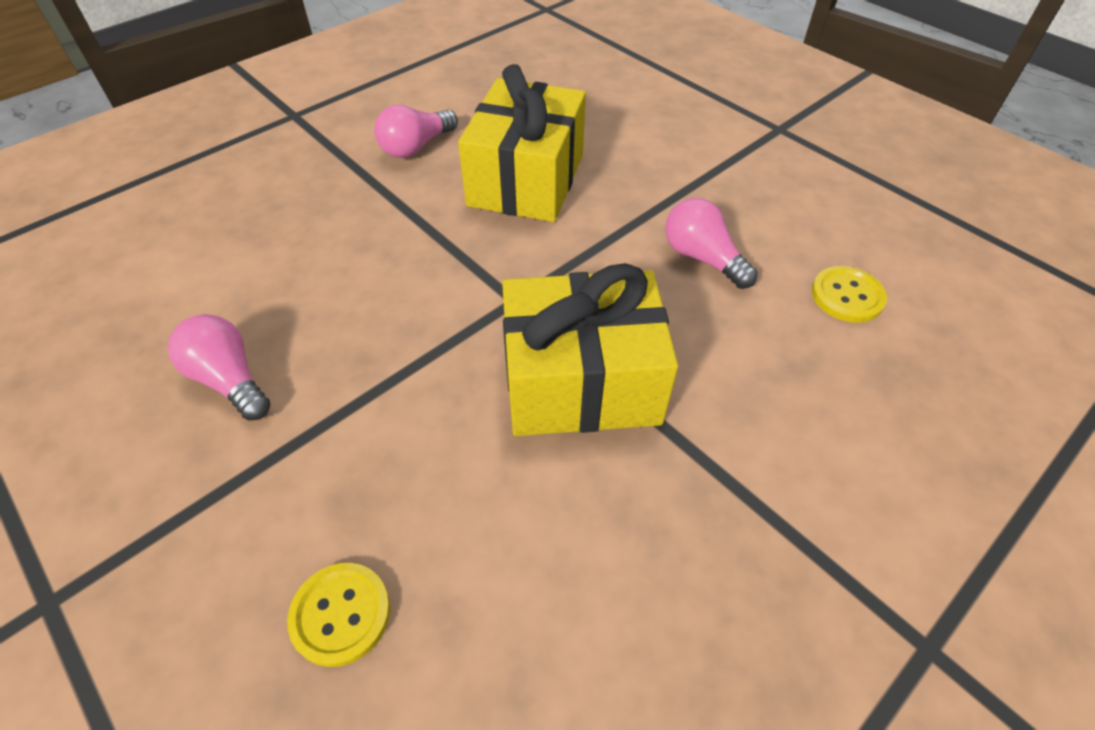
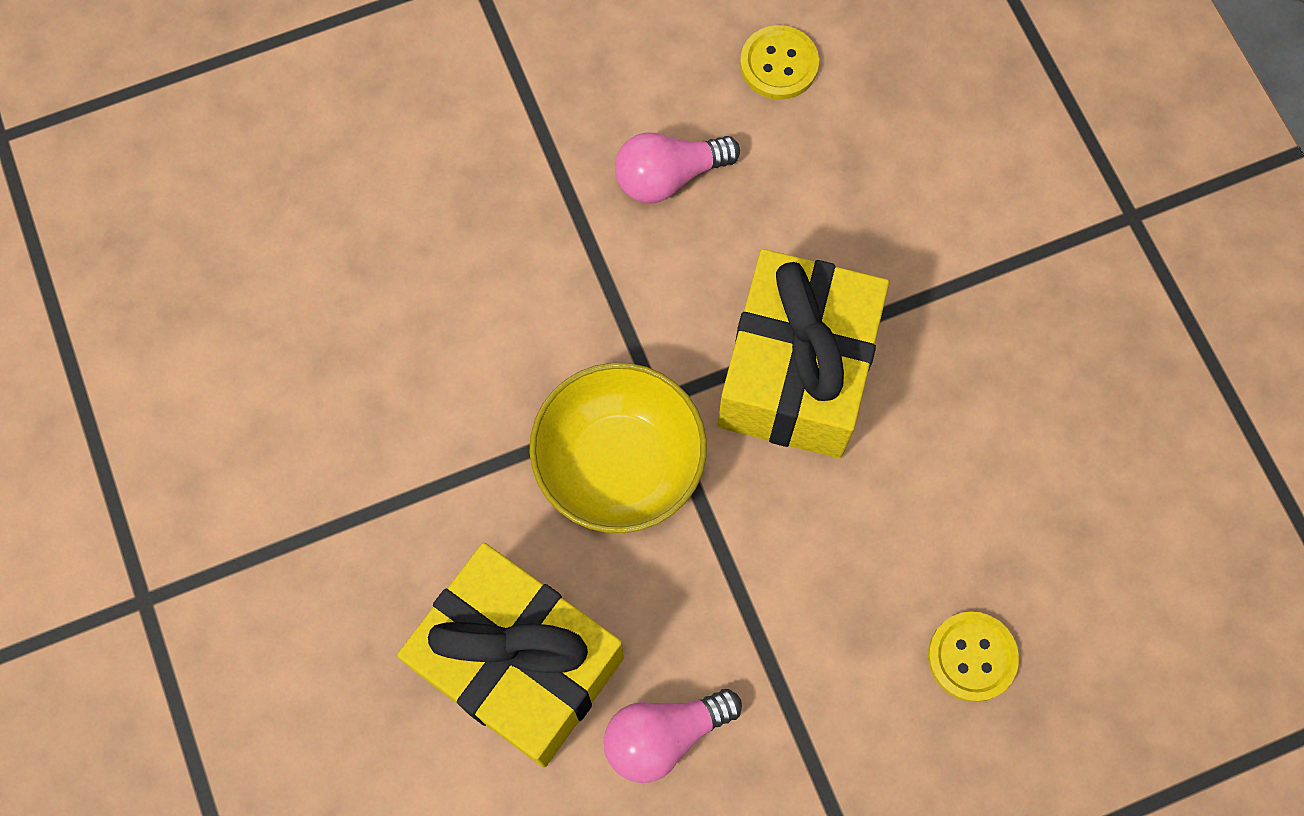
camera: 70 degrees left, 20 degrees up
pink light bulb [374,105,458,158] -> none
yellow gift [458,64,586,222] -> yellow gift moved to [398,543,624,768]
none -> yellow bowl [529,363,707,533]

